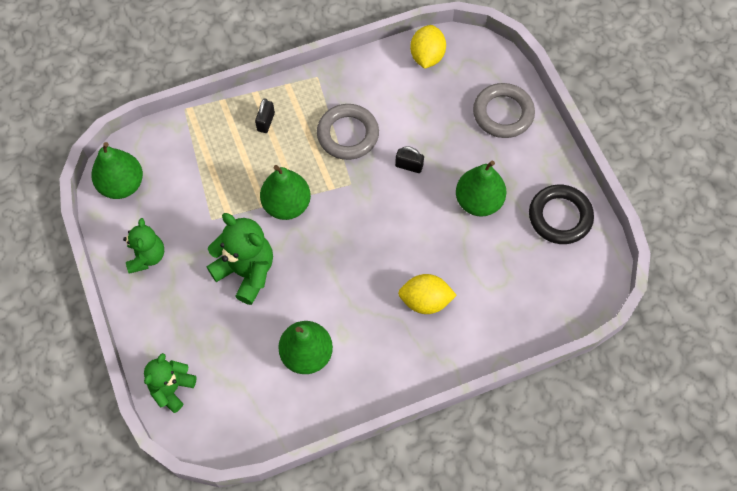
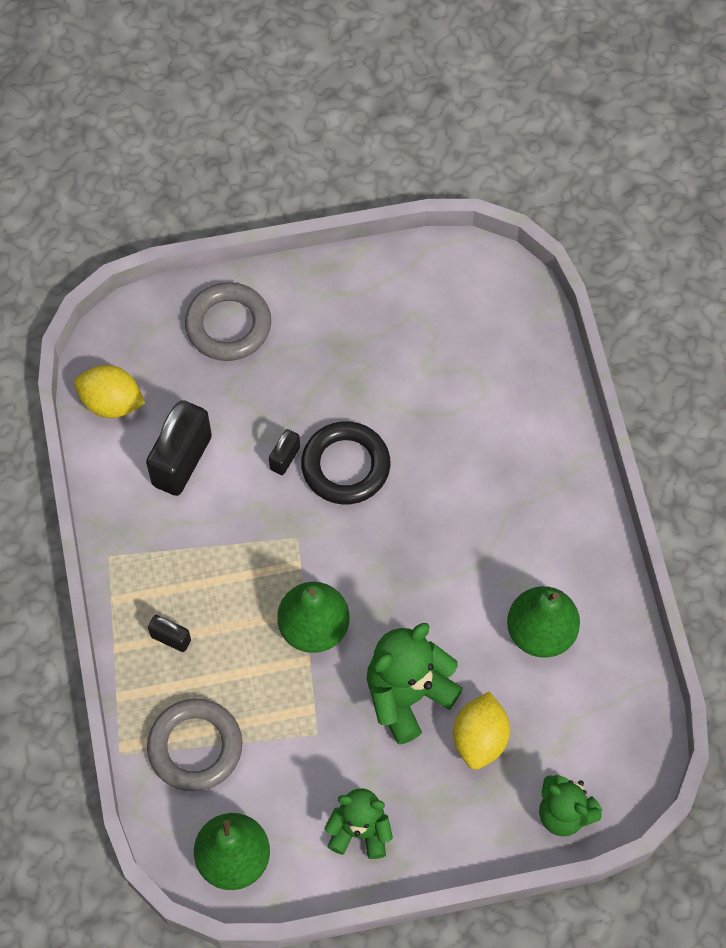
camera: 80 degrees left, 0 degrees up
grey ring [317,104,379,160] -> grey ring moved to [147,699,242,792]
yellow lemon [398,274,457,314] -> yellow lemon moved to [453,691,510,770]
green pear [456,160,506,217] -> none
black ring [529,185,594,244] -> black ring moved to [301,421,390,504]
none -> black padlock [146,400,212,496]

